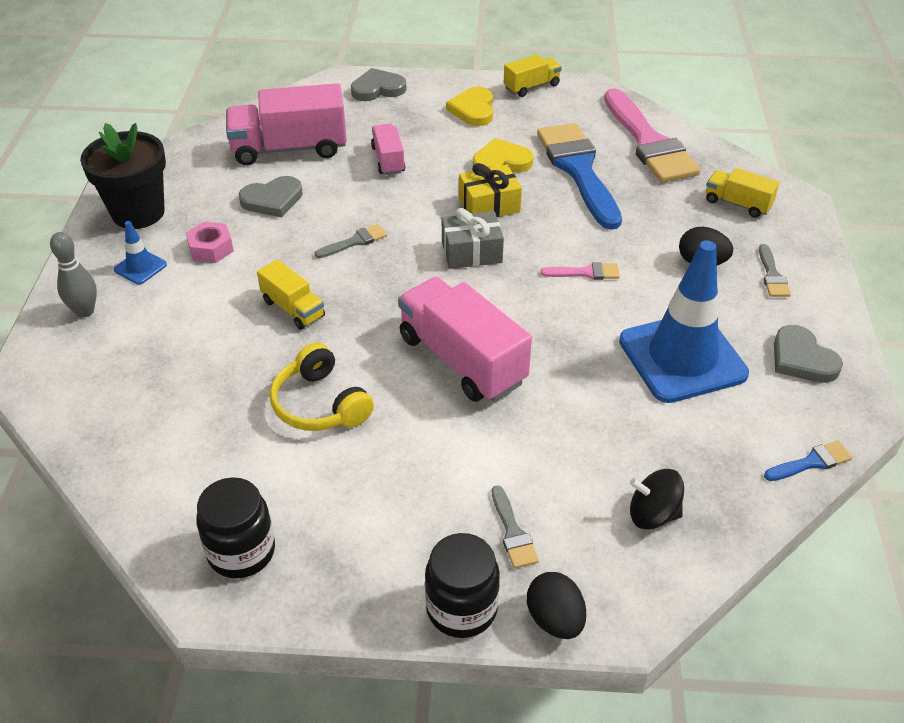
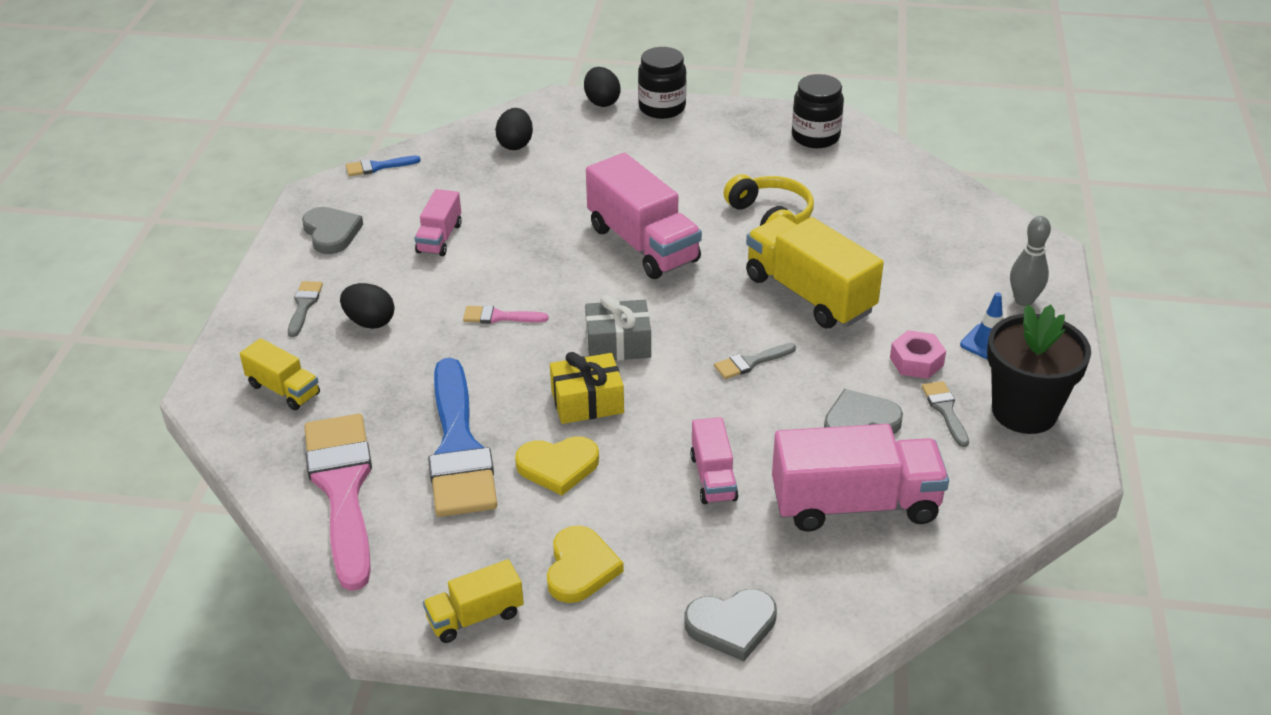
camera: 175 degrees left, 5 degrees down
yellow truck [257,260,325,330] -> yellow truck [746,216,884,328], size x1.88
grey brush [492,485,539,568] -> grey brush moved to [922,381,969,447]
blue traffic cone [619,240,749,403] -> pink truck [415,189,462,256]
black spinning top [630,469,684,530] -> black egg [495,108,533,150]

